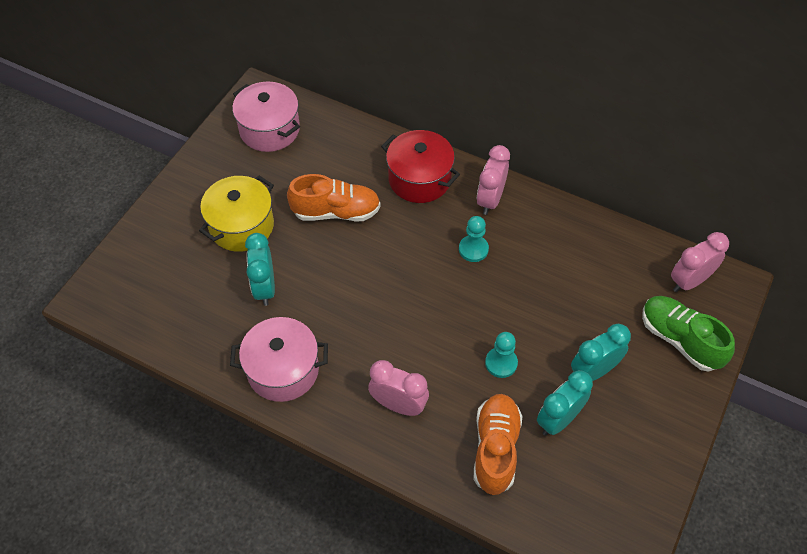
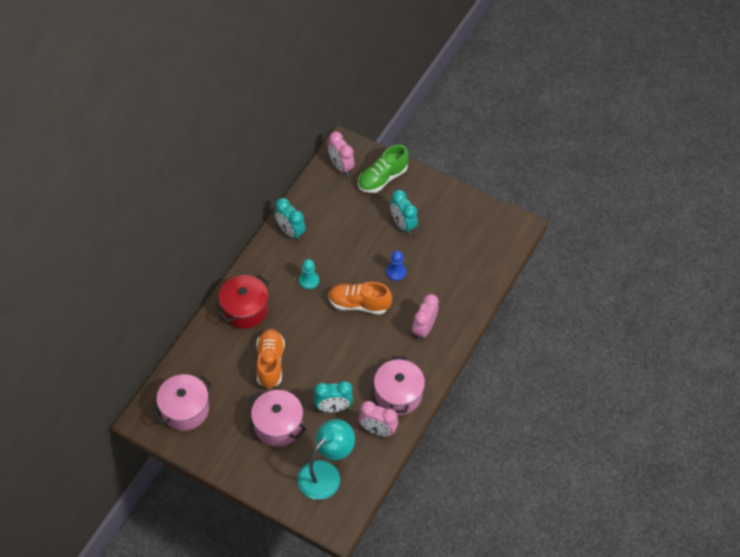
camera: 90 degrees left, 0 degrees up
yellow pot [199,176,274,252] -> pink pot [249,390,306,446]
orange shoe [474,394,522,495] -> orange shoe moved to [328,282,392,315]
pink clock [477,145,510,215] -> pink clock moved to [359,401,398,437]
turquoise pawn [485,332,518,378] -> blue pawn [386,251,406,281]
turquoise clock [537,370,593,436] -> turquoise clock moved to [275,198,306,241]
none -> turquoise lamp [297,419,355,500]

